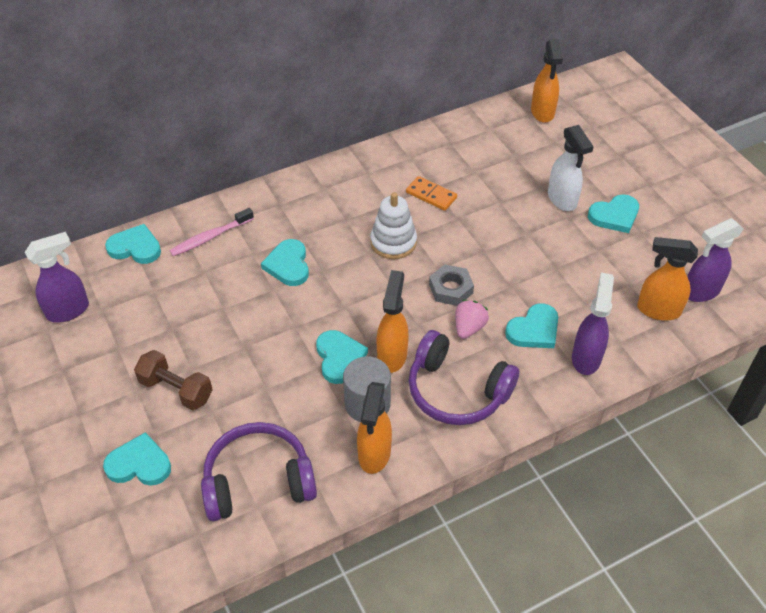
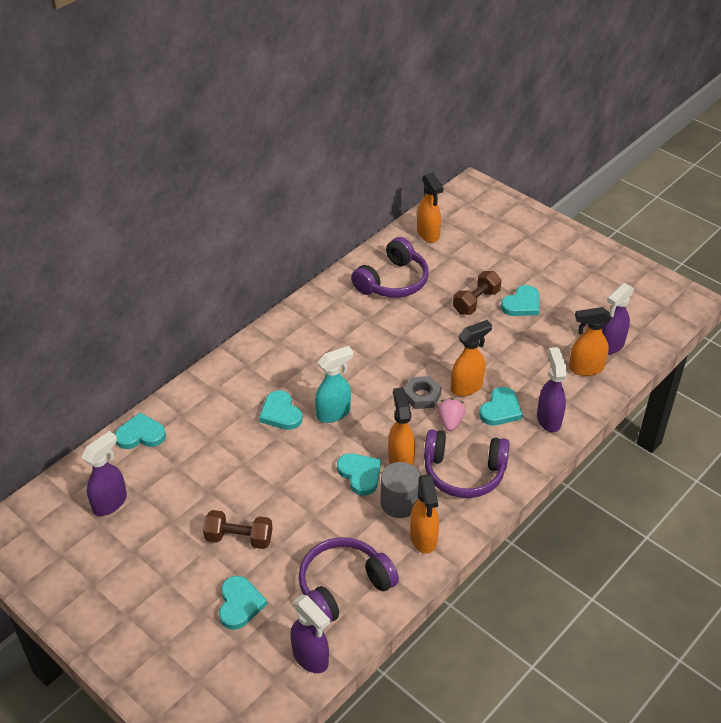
camera: 20 degrees left, 5 degrees down
turquoise heart [103,432,171,486] -> turquoise heart turned 105 degrees clockwise [219,576,267,630]
pink toothbrush [169,208,254,256] -> none
white stacking toy [370,192,417,259] -> none
orange domino [406,176,457,211] -> none
white spray bottle [548,125,594,211] -> brown dumbbell [453,271,502,315]
none -> purple spray bottle [290,595,330,673]
none -> turquoise spray bottle [315,346,353,423]
none -> purple headphones [351,237,429,298]
none -> orange spray bottle [451,320,492,396]

